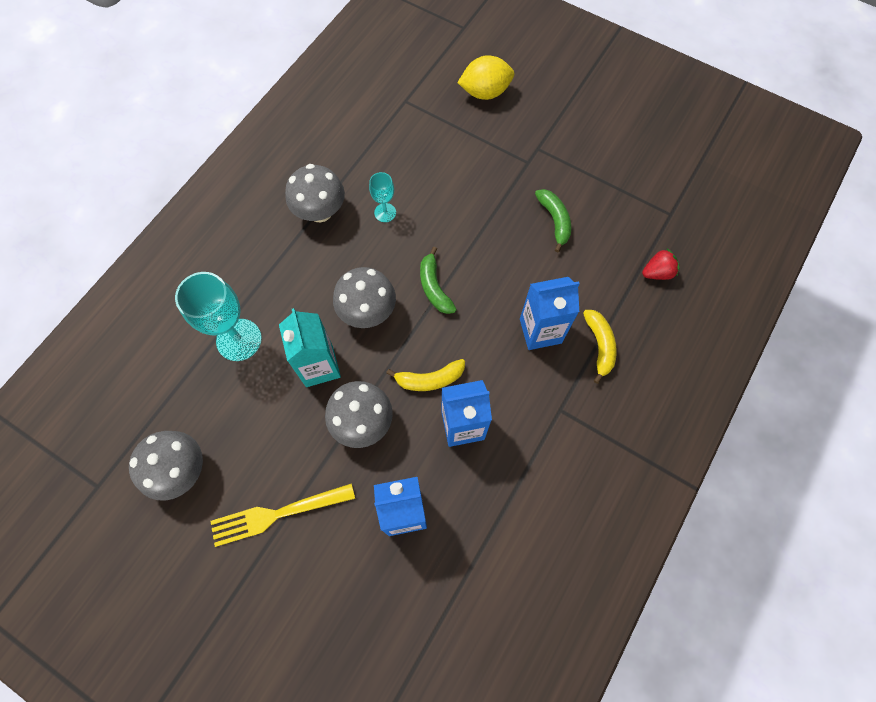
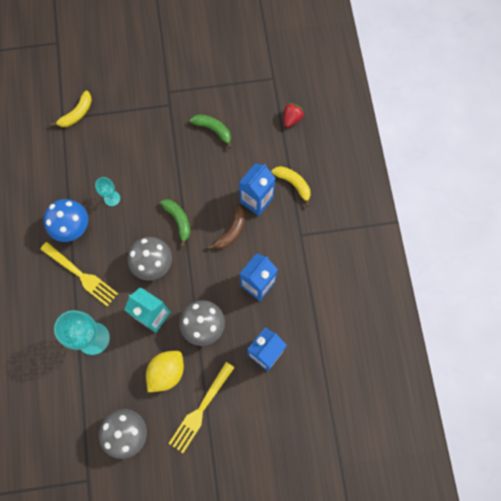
camera: 40 degrees left, 5 degrees up
grey mushroom [285,164,345,222] -> blue mushroom [44,199,88,242]
yellow banana [386,359,465,391] -> yellow banana moved to [51,91,92,127]
green banana [420,247,457,314] -> green banana turned 150 degrees counterclockwise [160,199,190,247]
yellow lemon [457,55,514,100] -> yellow lemon moved to [146,351,184,392]
none -> yellow fork [40,242,118,307]
none -> brown banana [208,207,245,249]

